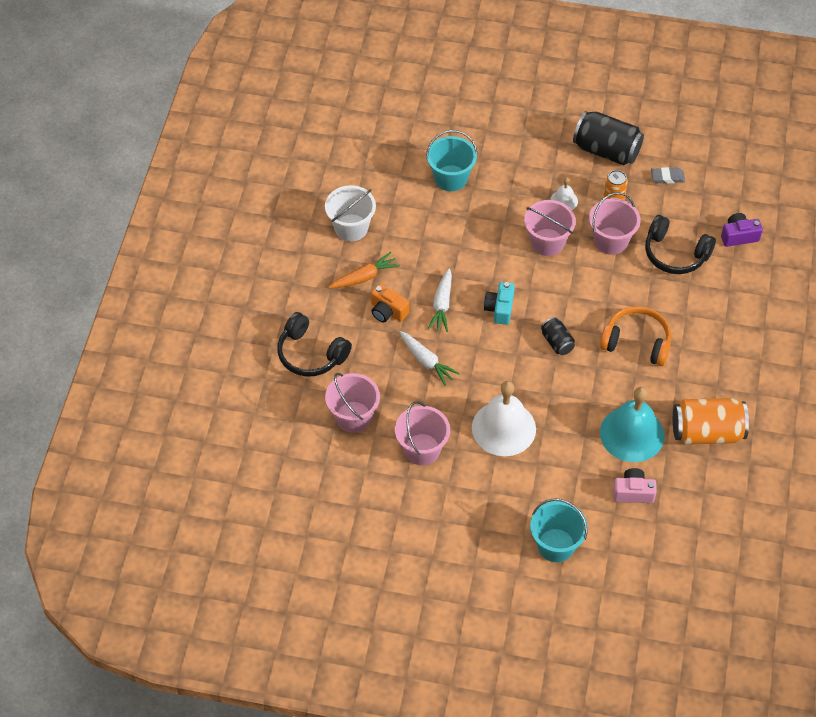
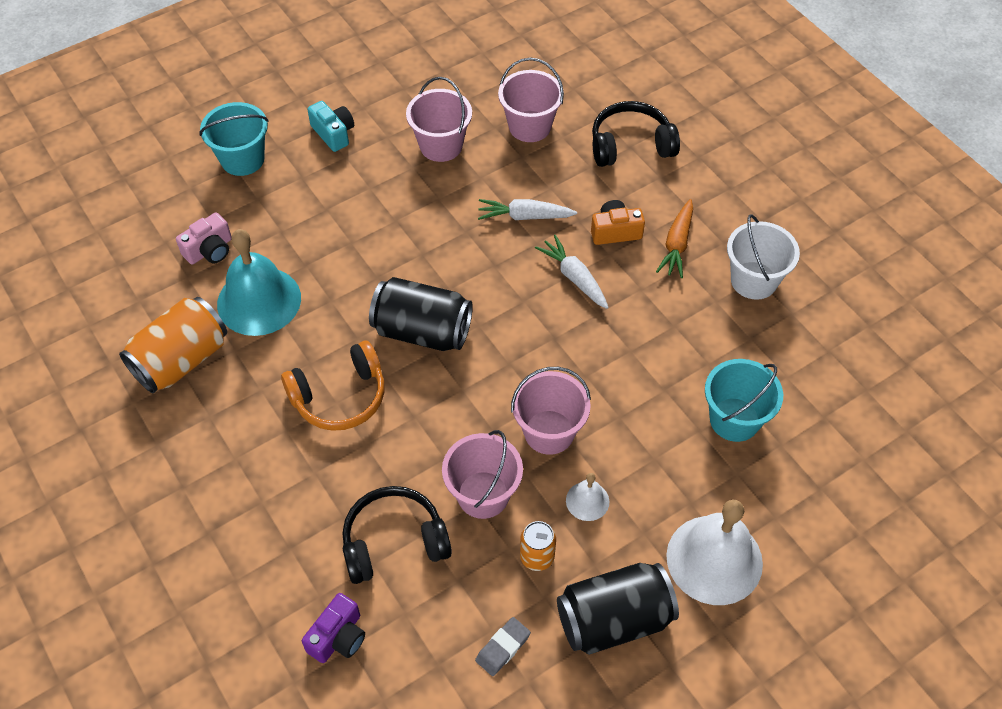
camera: 135 degrees right, 0 degrees up
white bell [472,381,536,456] -> white bell moved to [666,499,763,605]
turquoise camera [484,282,515,325] -> turquoise camera moved to [307,101,354,152]
black can [541,317,575,355] -> black can [369,277,473,351], size x1.91

